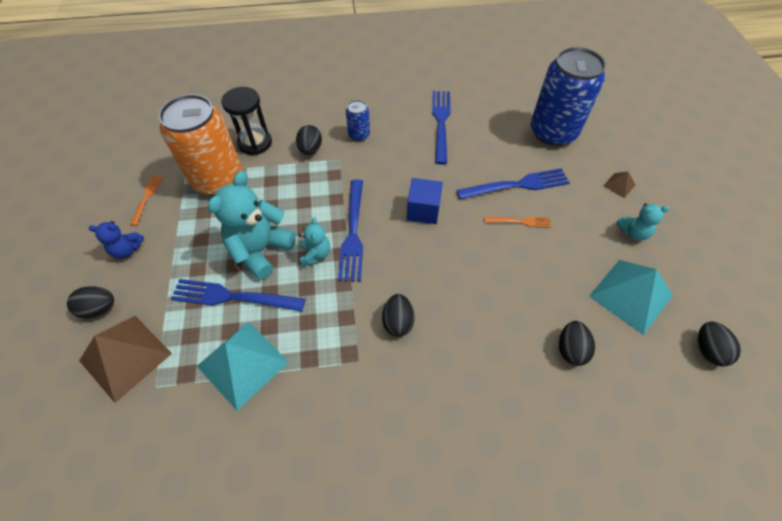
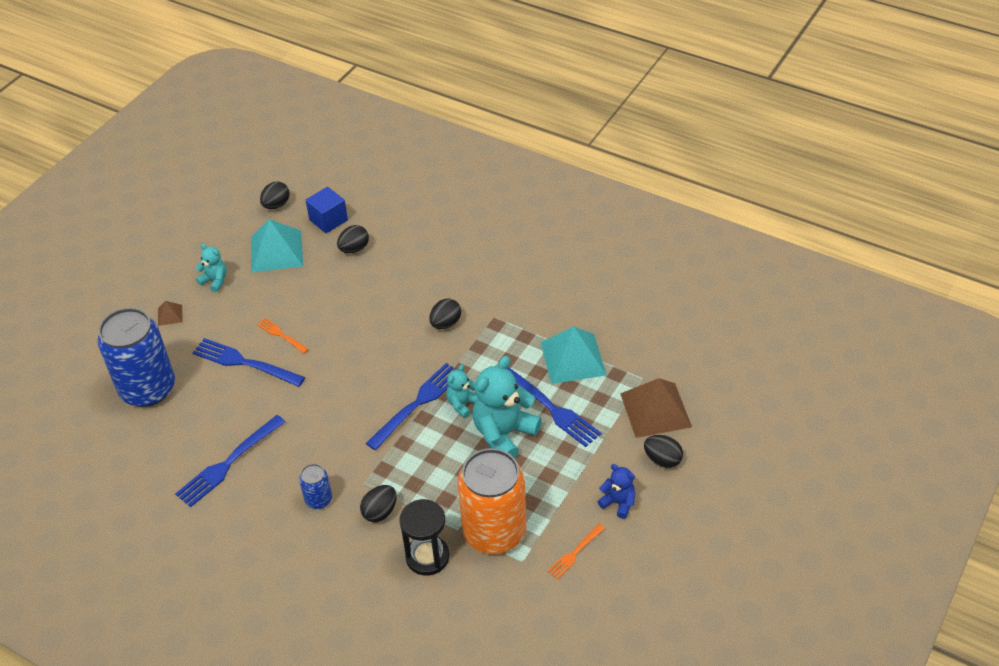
camera: 140 degrees left, 10 degrees down
turquoise teddy bear [208,171,296,280] -> turquoise teddy bear turned 150 degrees clockwise [472,356,542,458]
blue cube [407,178,443,224] -> blue cube moved to [305,187,348,233]

